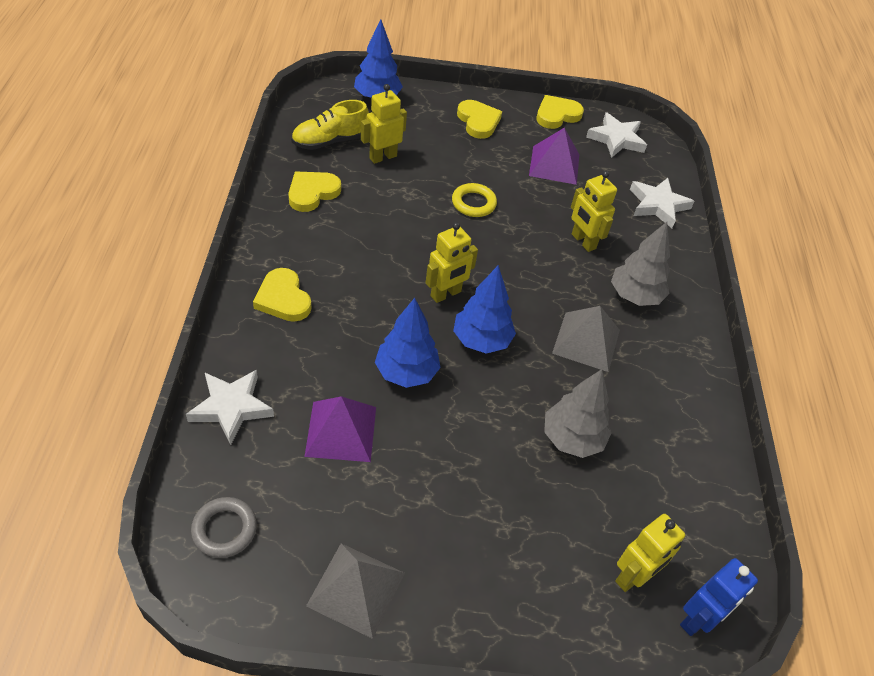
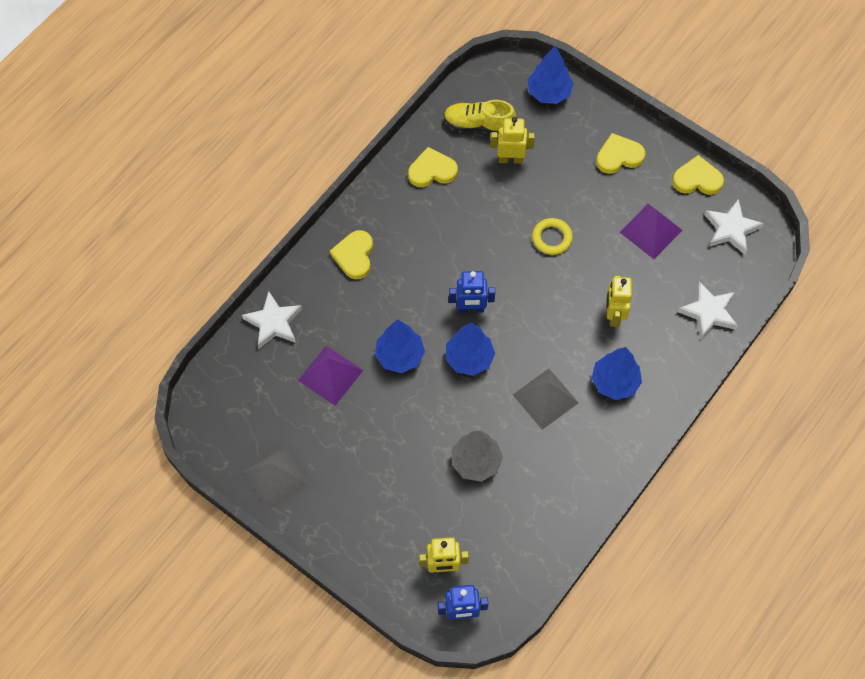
camera: 40 degrees right, 15 degrees up
grey ring [191,497,257,558] -> none
yellow robot [426,222,478,303] -> blue robot [449,271,495,313]
yellow heart [457,100,502,139] -> yellow heart turned 120 degrees counterclockwise [596,133,646,174]
grey tree [611,222,670,306] -> blue tree [592,347,642,400]

